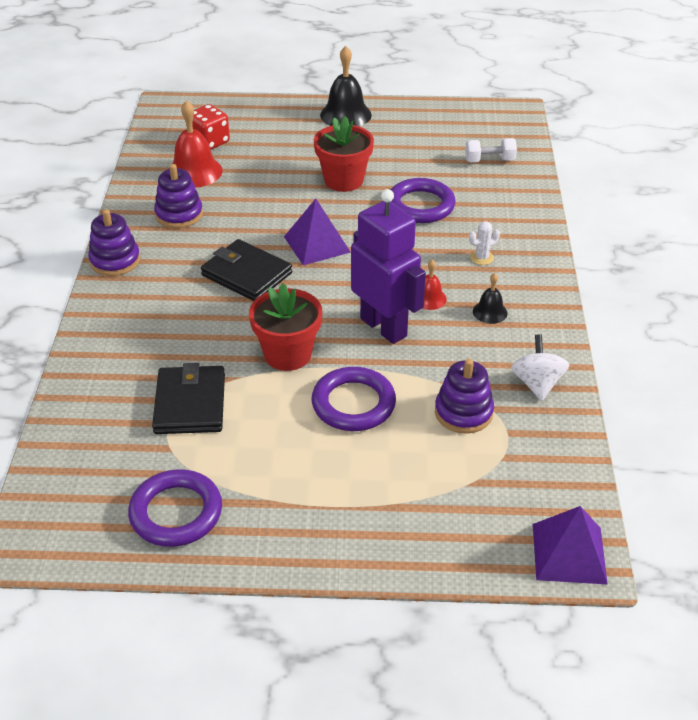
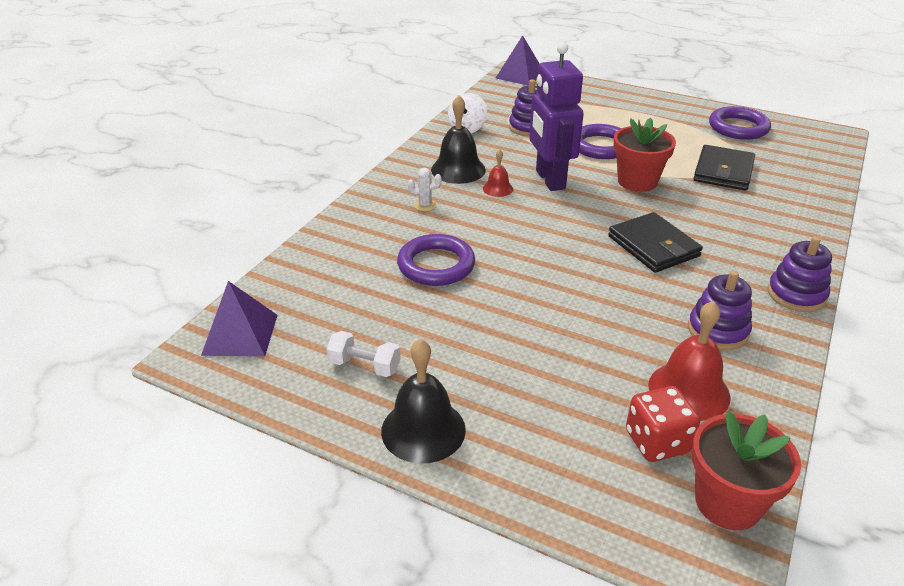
camera: 155 degrees left, 5 degrees down
purple pyramid [284,199,351,265] -> purple pyramid moved to [201,281,278,356]
red flower pot [314,116,374,192] -> red flower pot moved to [692,412,801,530]
white dumbbell [465,138,517,162] -> white dumbbell moved to [327,331,401,377]
black bell [473,273,507,324] -> black bell [431,95,486,184], size x1.87

